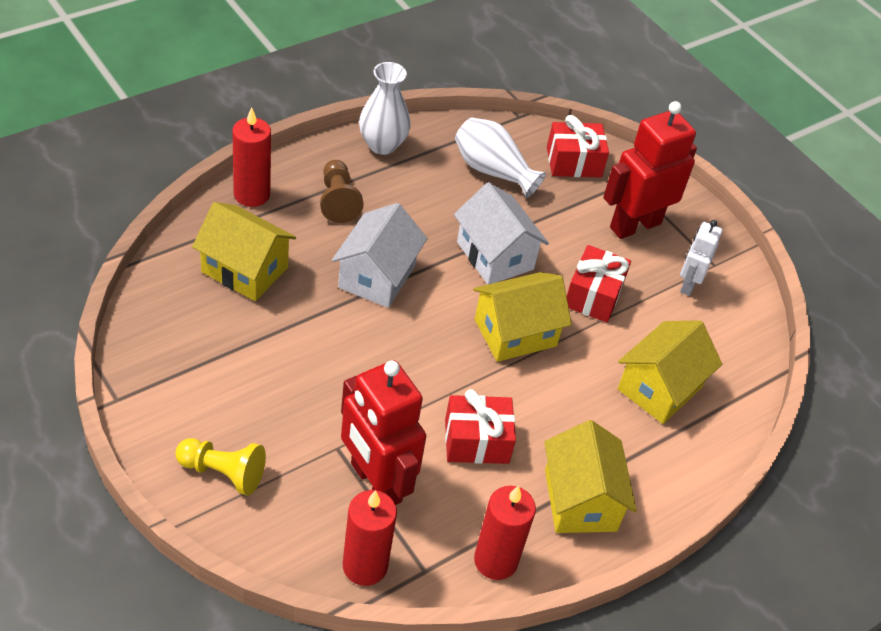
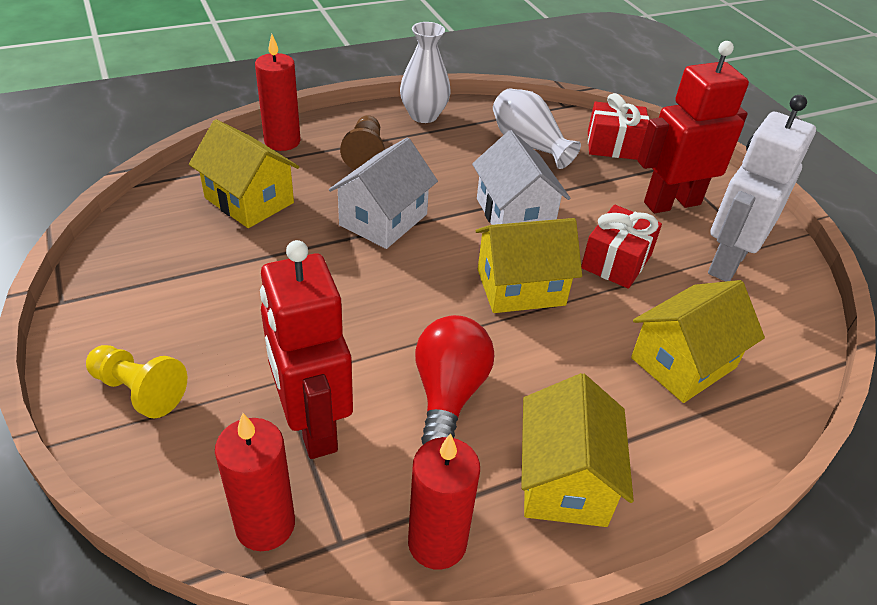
camera: 15 degrees right, 5 degrees down
red gift [445,389,516,464] -> red light bulb [415,315,494,445]
white robot [680,220,722,296] -> white robot [708,95,816,282], size x1.81

